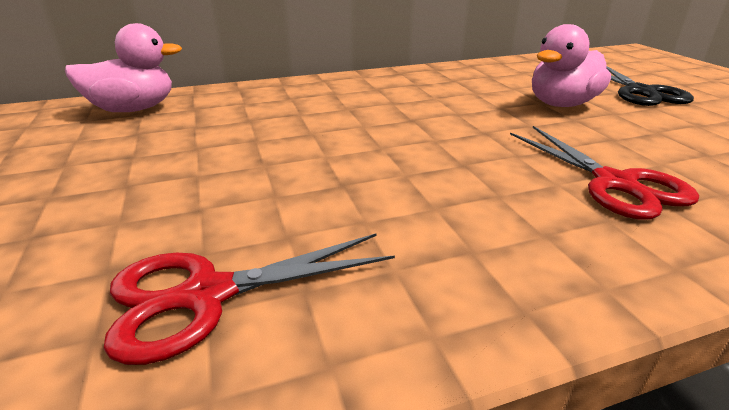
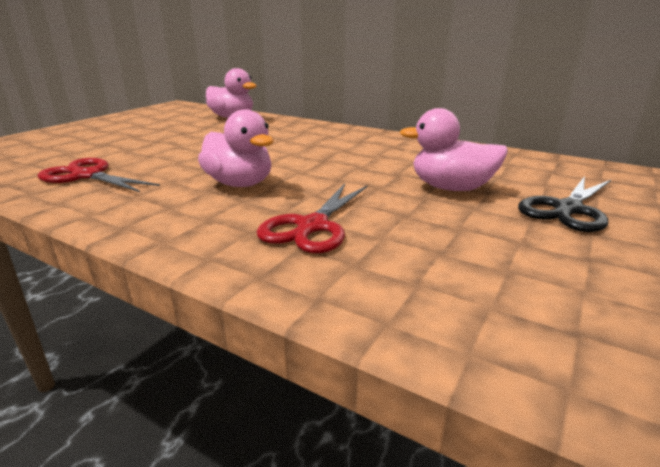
camera: 50 degrees right, 5 degrees down
none -> pink duck [198,110,274,187]

